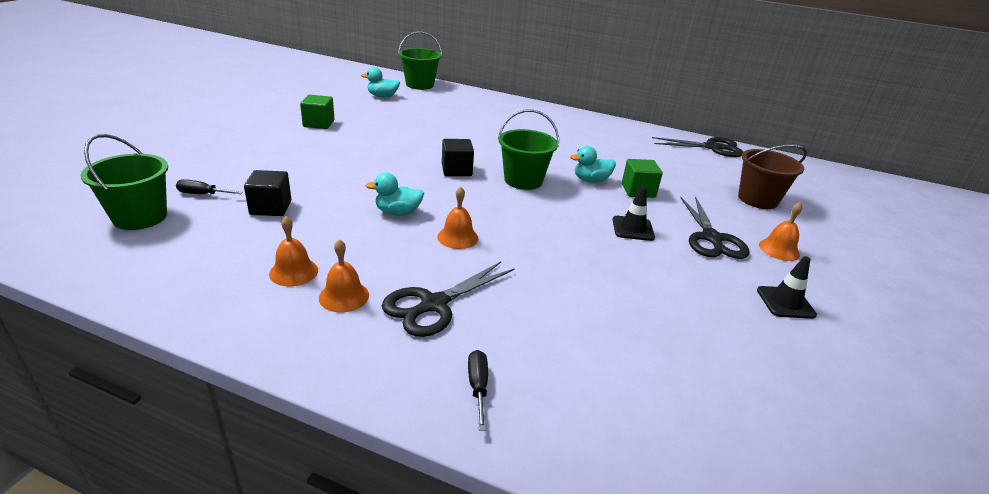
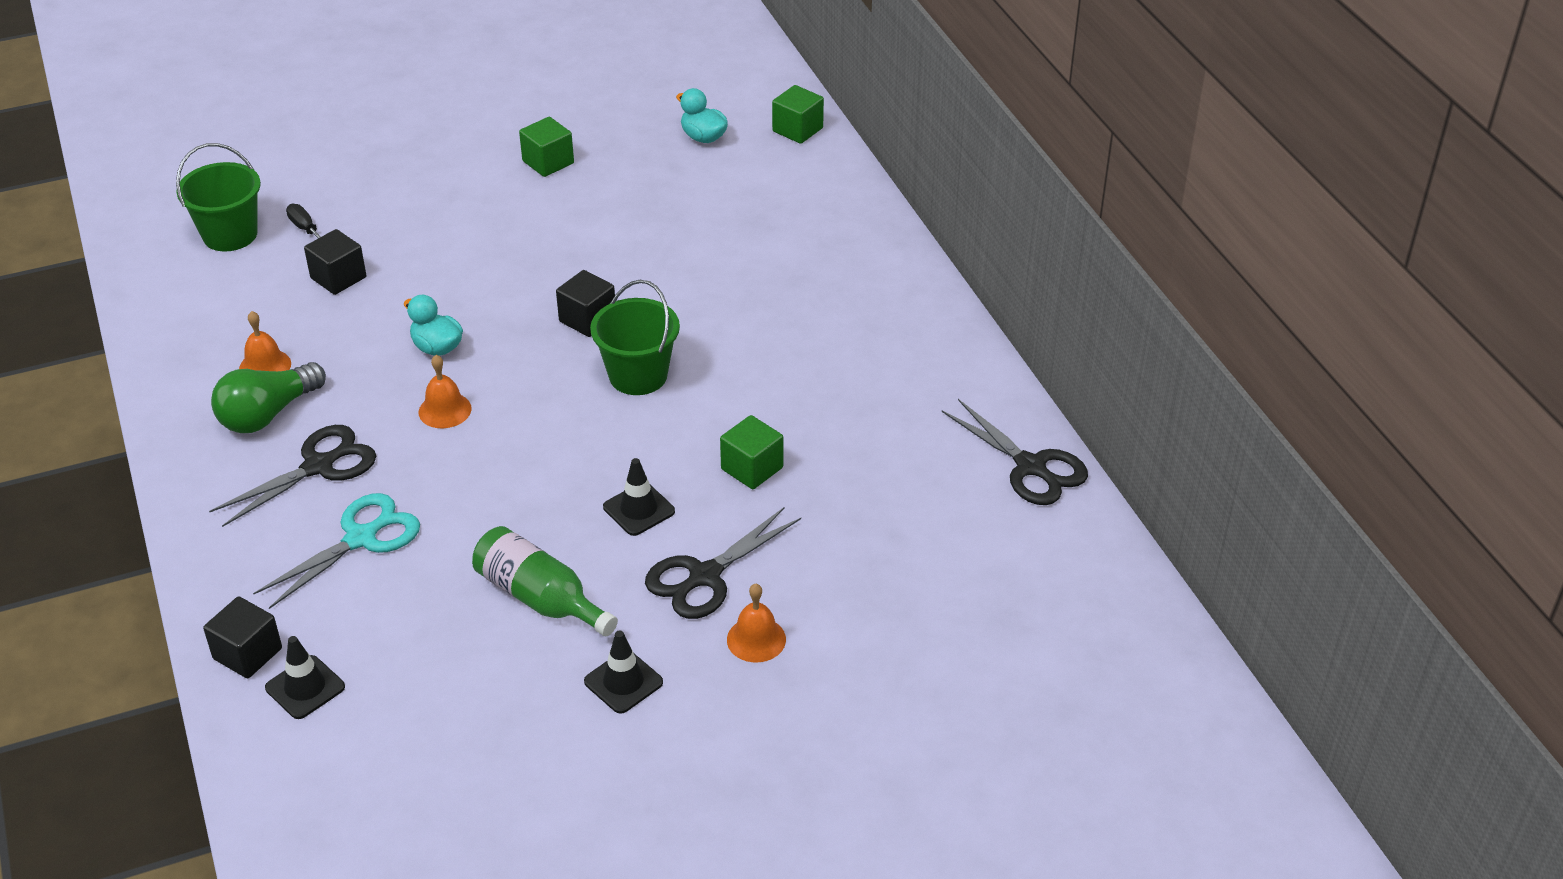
camera: 50 degrees right, 10 degrees up
orange bell [319,239,369,312] -> green light bulb [211,362,326,433]
black scissors [382,261,515,337] -> black scissors turned 135 degrees clockwise [209,425,376,527]
green bucket [398,31,442,90] -> green cube [772,85,824,144]
black screwdriver [468,350,488,431] -> none
turquoise duck [570,146,616,183] -> none
brown bucket [738,144,807,209] -> none
none -> black cube [203,596,282,679]
none -> turquoise scissors [253,493,420,609]
none -> black traffic cone [265,636,345,719]
none -> green bottle [472,526,618,636]

